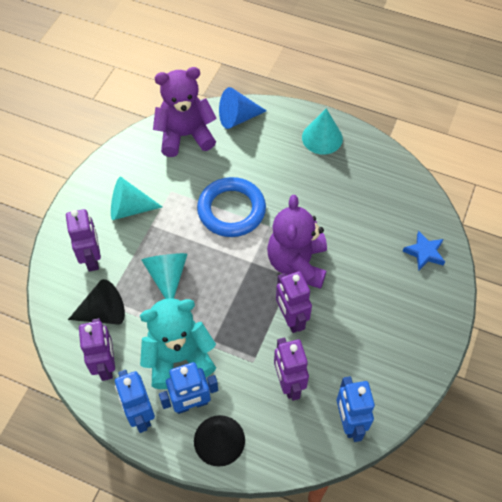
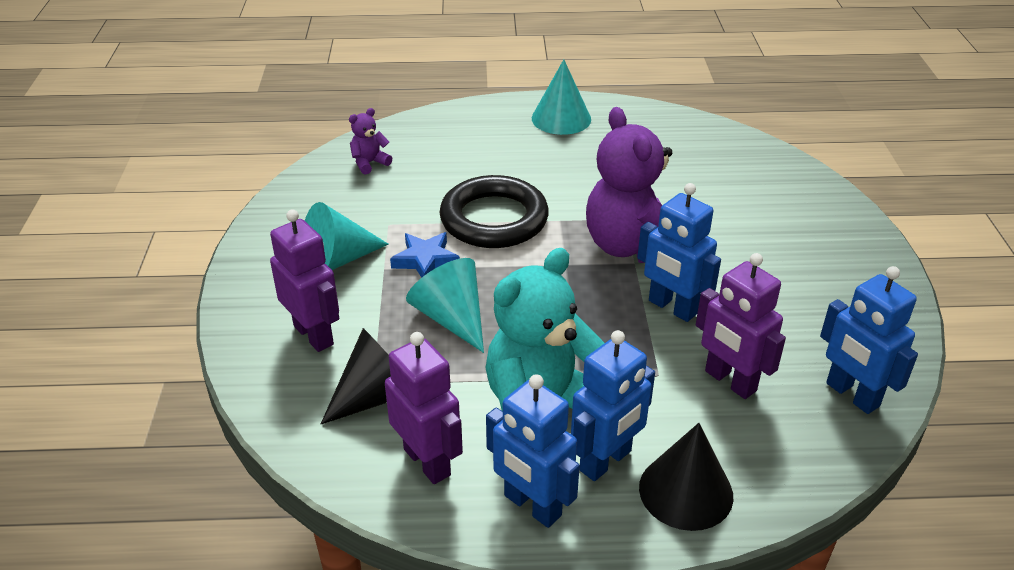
camera: 25 degrees left, 20 degrees down
purple teddy bear [153,67,217,157] -> purple teddy bear [349,108,392,175], size x0.43
blue ring [197,177,266,237] -> black ring [440,175,549,248]
blue cone [219,87,267,129] -> none
purple robot [276,271,312,333] -> blue robot [637,183,721,322]
blue star [402,231,445,271] -> blue star moved to [390,232,460,278]

